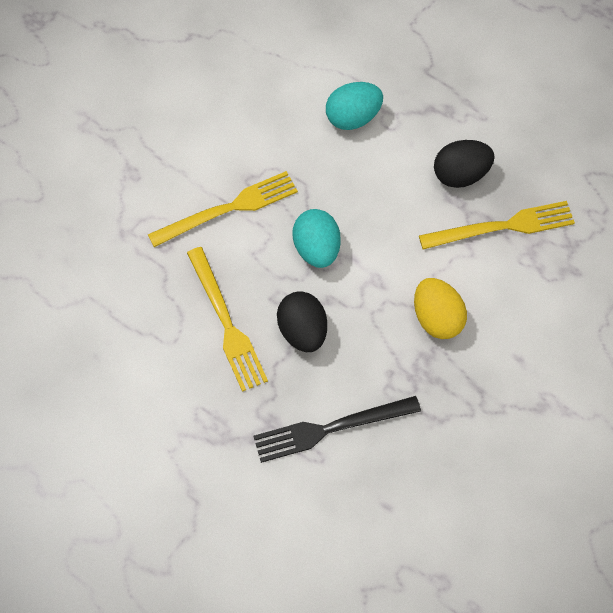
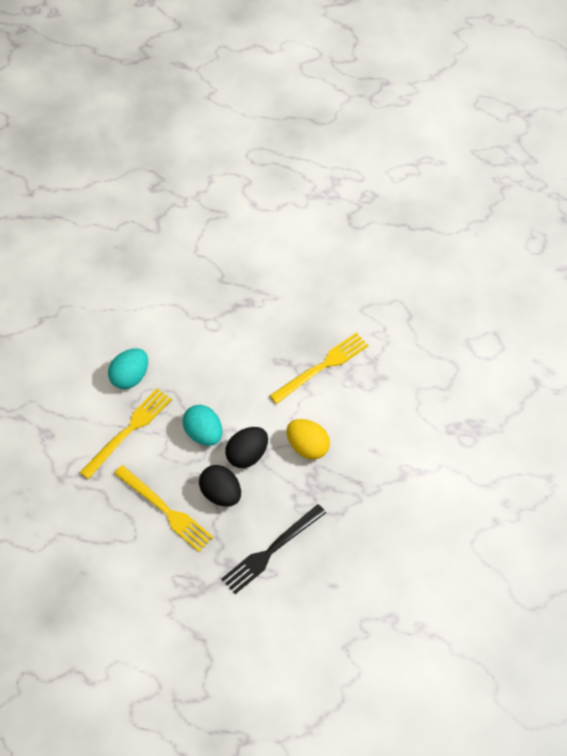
camera: 25 degrees left, 5 degrees down
turquoise egg [326,82,383,130] -> turquoise egg moved to [108,348,148,389]
black egg [434,140,495,188] -> black egg moved to [225,427,268,468]

